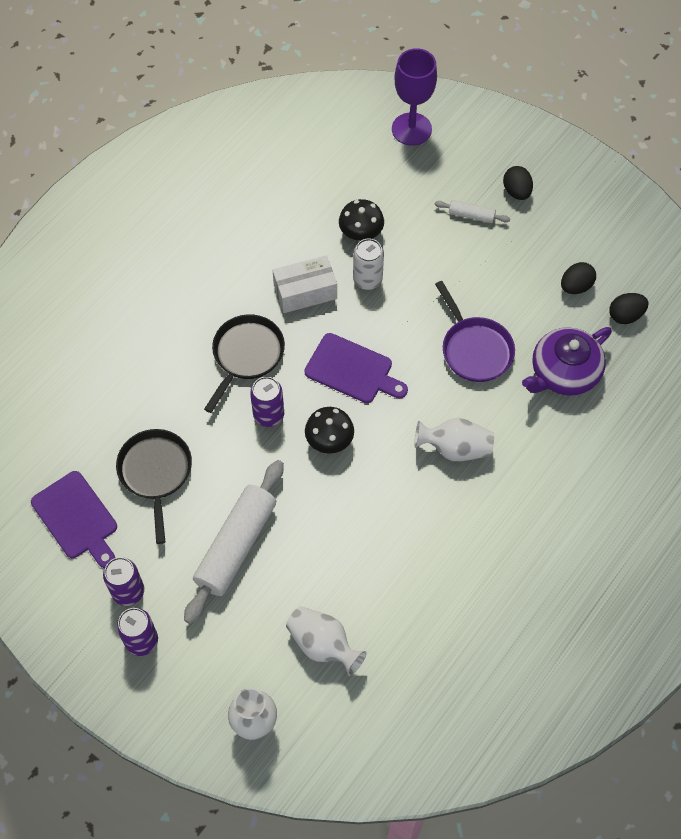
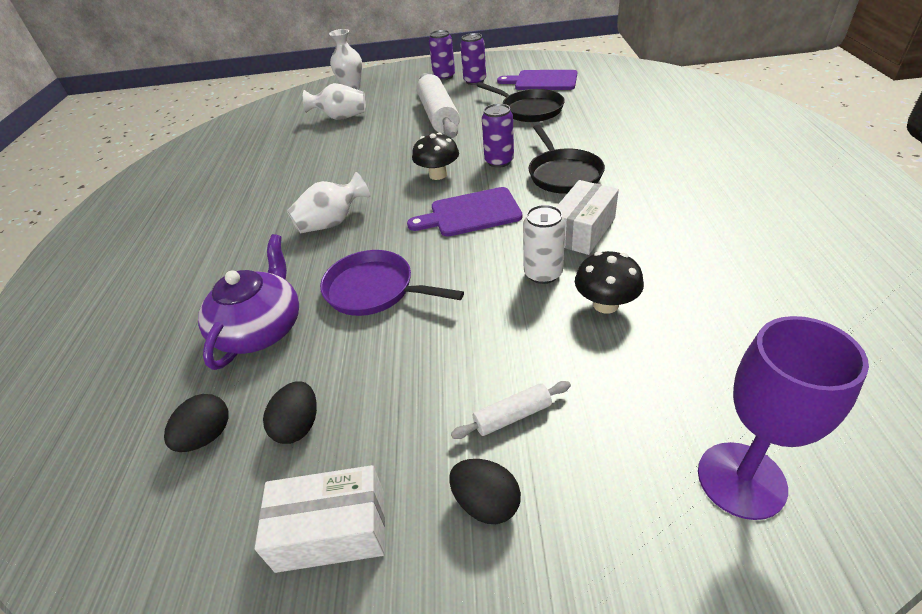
camera: 145 degrees right, 20 degrees down
none -> white box [255,465,385,573]

